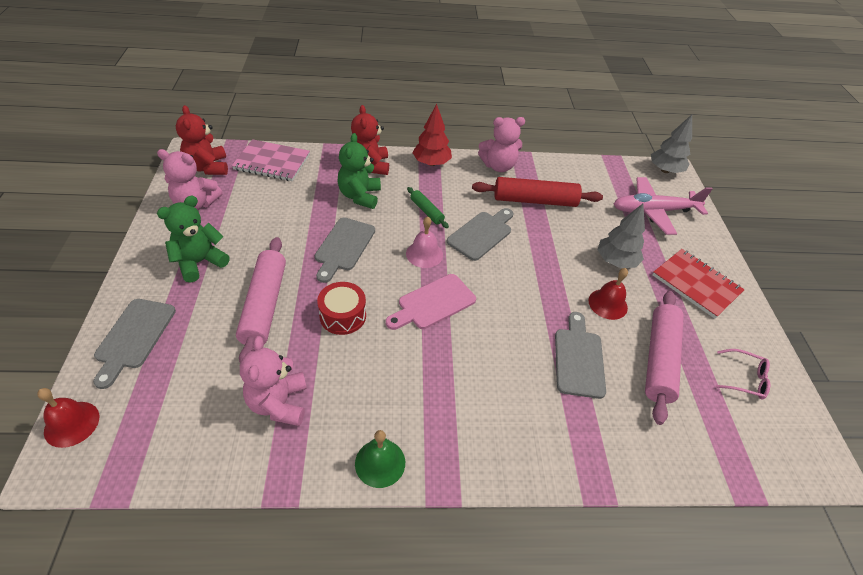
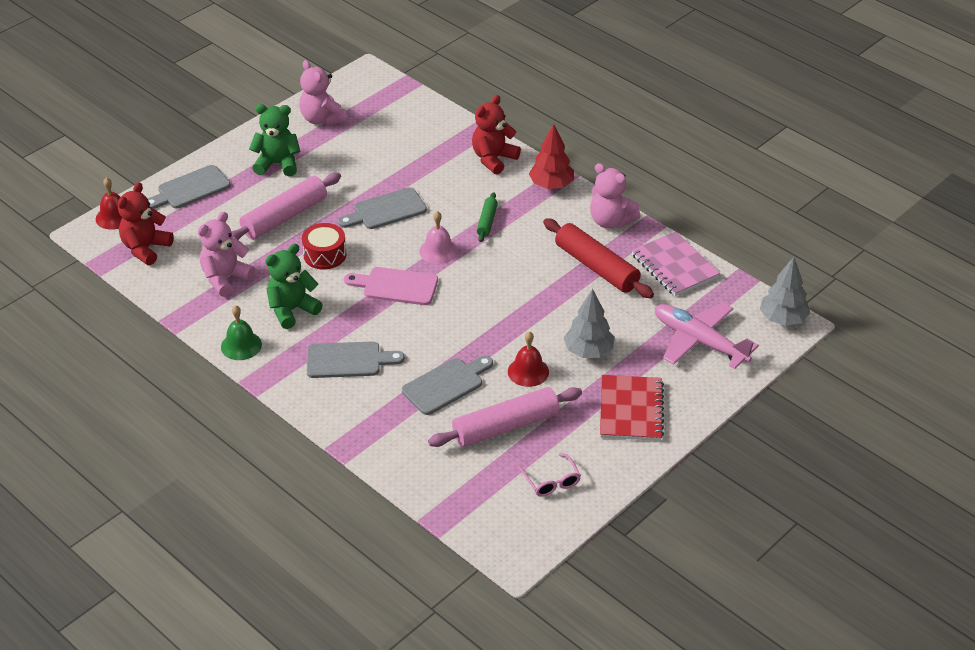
camera: 50 degrees right, 5 degrees down
red teddy bear [176,105,228,175] -> red teddy bear moved to [118,182,174,265]
pink notebook [232,139,310,181] -> pink notebook moved to [631,231,720,296]
green teddy bear [337,133,381,209] -> green teddy bear moved to [265,244,323,329]
grey cutting board [447,208,513,261] -> grey cutting board moved to [307,341,405,378]

